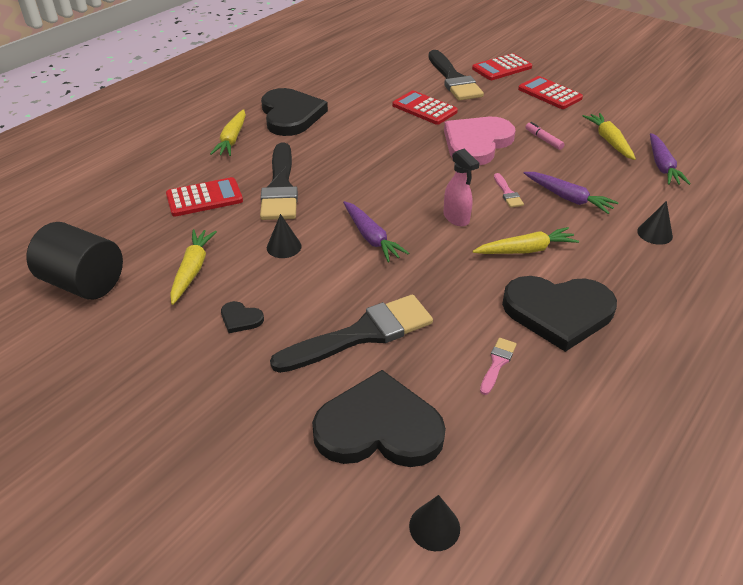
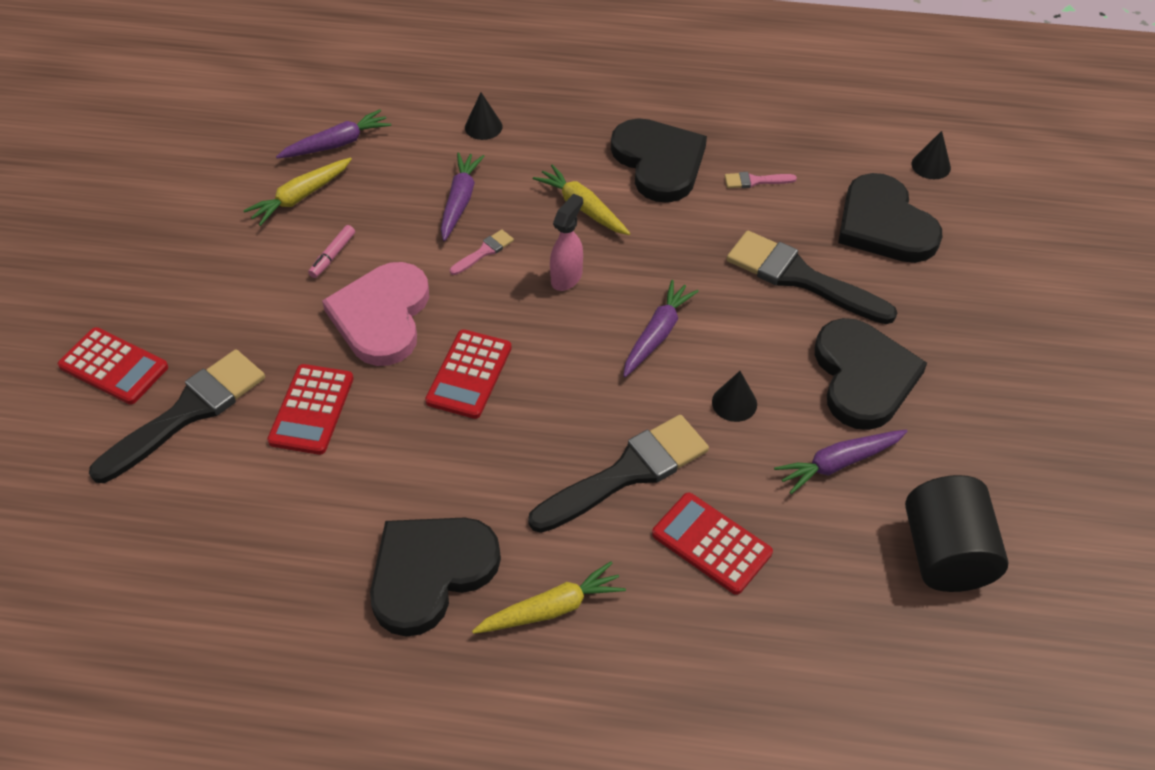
camera: 120 degrees left, 10 degrees up
yellow carrot [170,229,217,305] -> purple carrot [774,430,908,494]
black heart [221,301,264,333] -> black heart [815,318,927,430], size x2.45
pink heart [444,117,516,165] -> pink heart turned 90 degrees clockwise [322,262,429,366]
red calculator [518,76,583,109] -> red calculator moved to [425,329,512,419]

